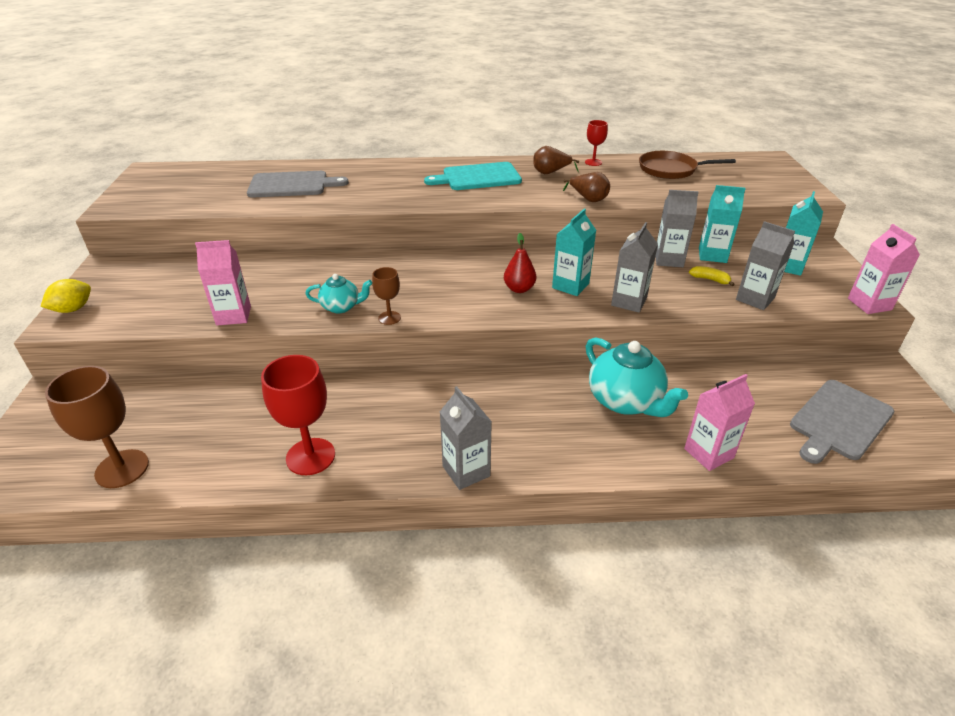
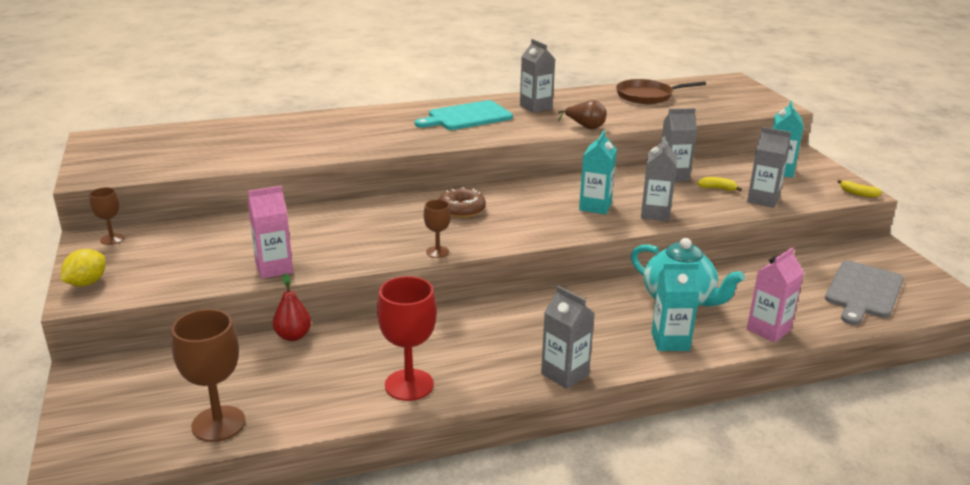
camera: 15 degrees left, 10 degrees down
grey cutting board [247,171,349,197] -> none
turquoise teapot [305,274,372,313] -> none
red pear [504,233,536,293] -> red pear moved to [273,273,311,341]
brown pear [533,146,579,174] -> grey carton [520,39,555,113]
red goblet [585,120,608,166] -> none
turquoise carton [699,185,746,263] -> turquoise carton moved to [651,263,700,351]
pink carton [848,224,920,314] -> yellow banana [837,180,882,198]
none -> brown goblet [89,187,124,245]
none -> brown donut [439,187,486,218]

